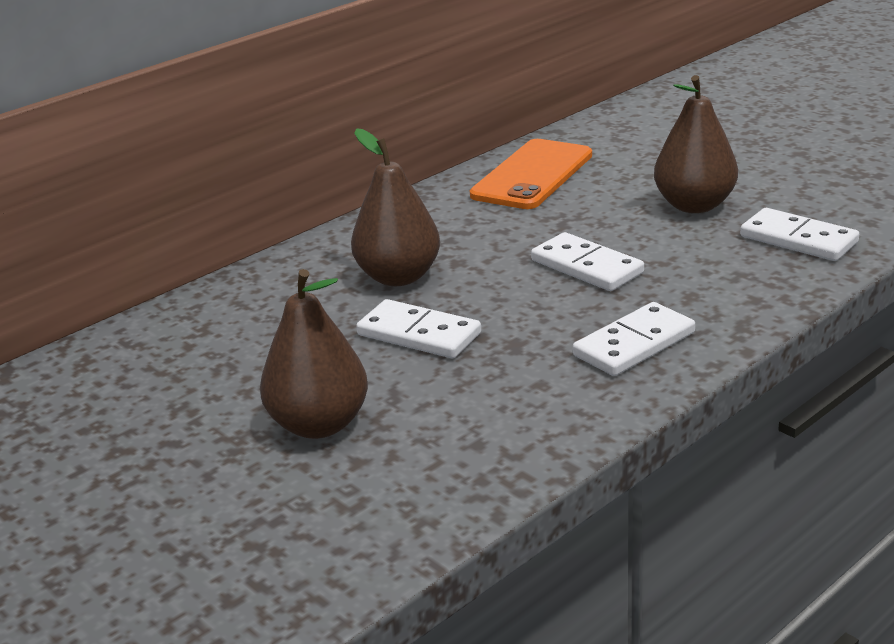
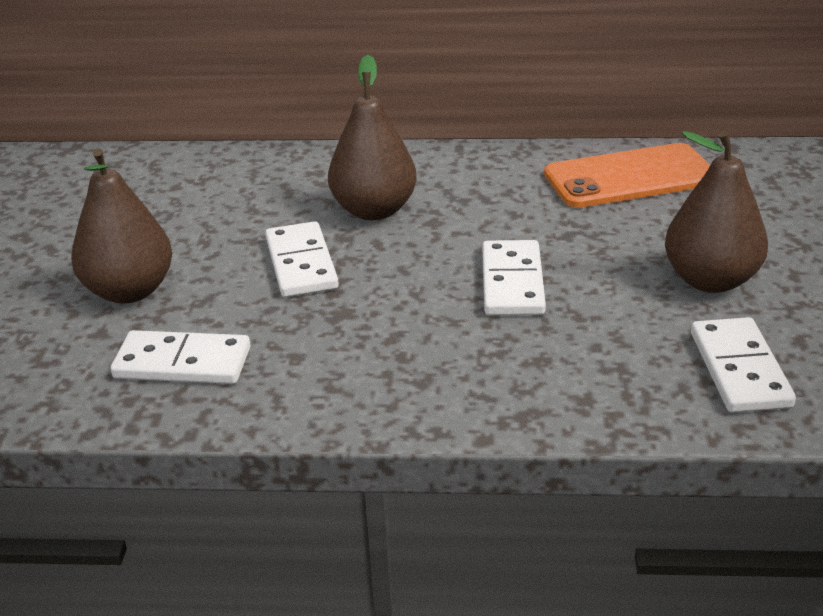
camera: 45 degrees right, 5 degrees up
white domino [573,302,695,376] -> white domino moved to [111,330,250,384]

